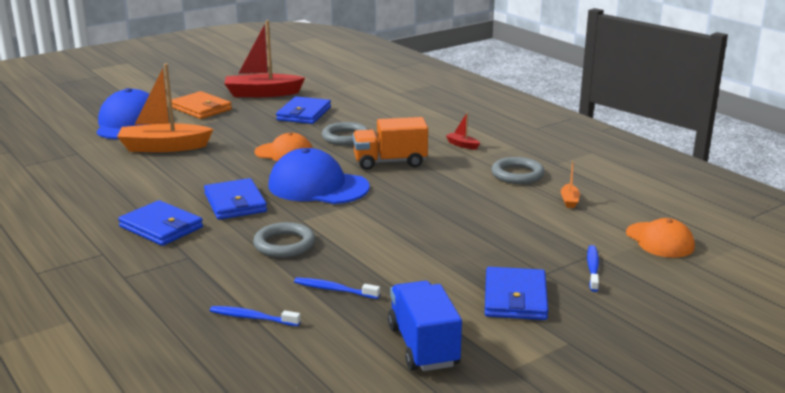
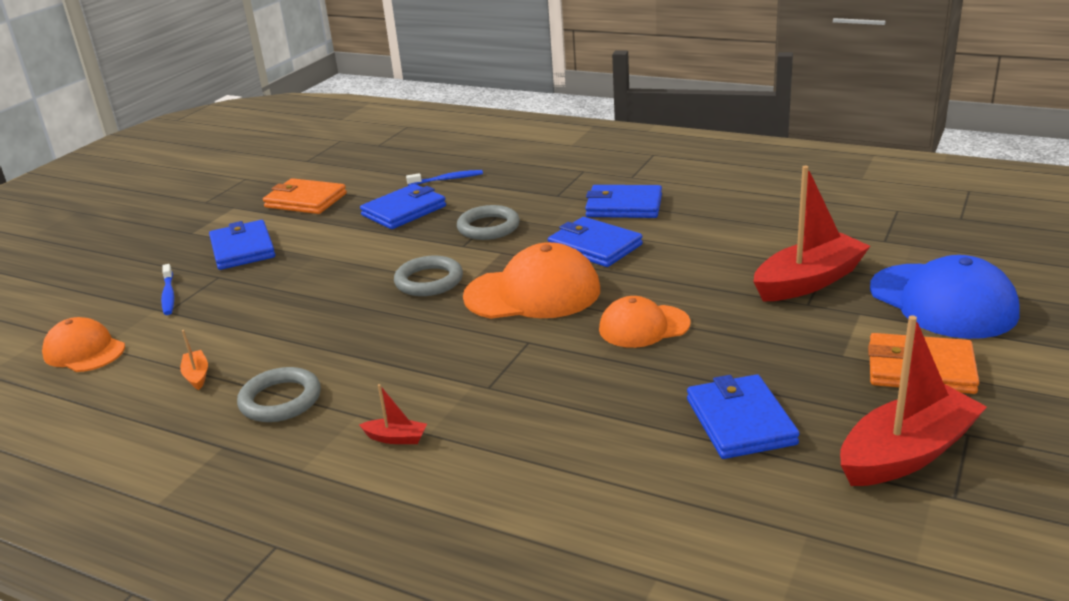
camera: 155 degrees right, 5 degrees up
orange boat [117,64,213,152] -> red boat [753,166,870,302]
blue cap [268,148,369,204] -> orange cap [463,242,600,319]
blue toothbrush [294,277,380,299] -> blue wallet [360,184,446,229]
grey ring [322,122,369,145] -> grey ring moved to [394,256,463,296]
orange truck [353,117,428,170] -> none
blue truck [388,281,462,371] -> orange wallet [263,178,347,214]

